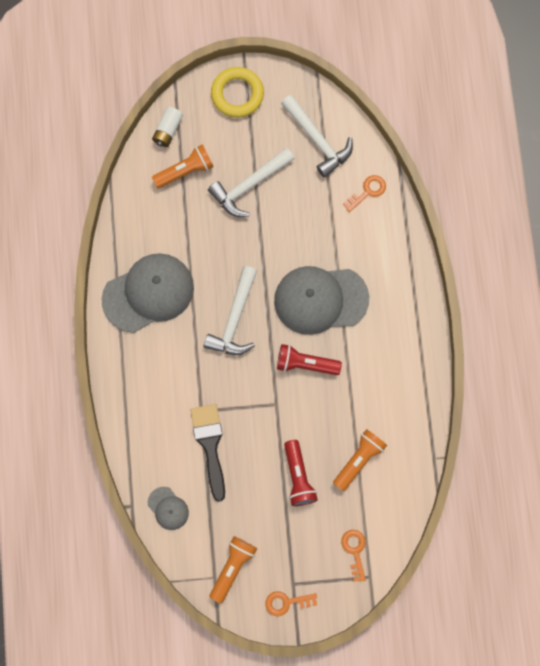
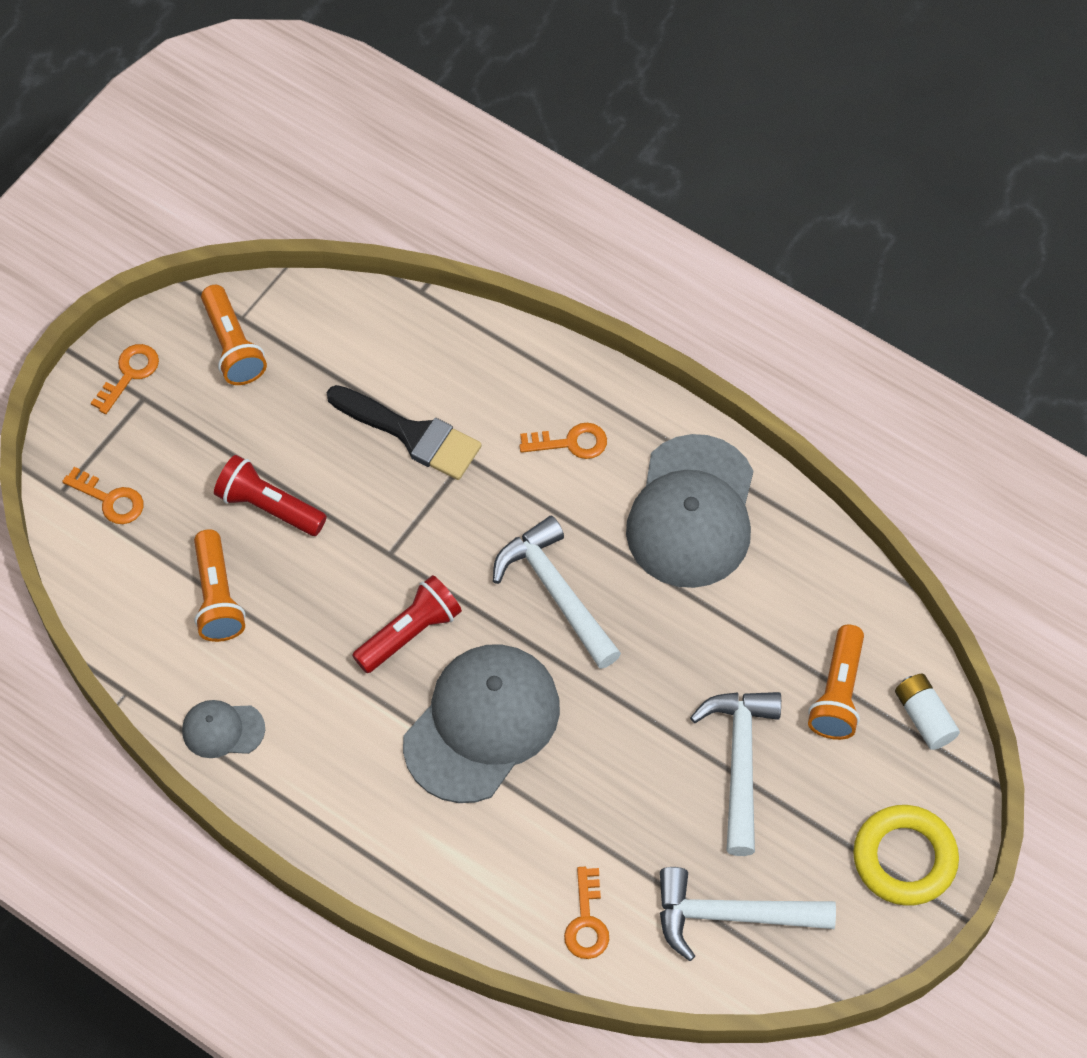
camera: 130 degrees right, 15 degrees down
grey cap [148,487,189,530] -> grey cap moved to [182,700,265,758]
none -> orange key [519,423,607,459]

